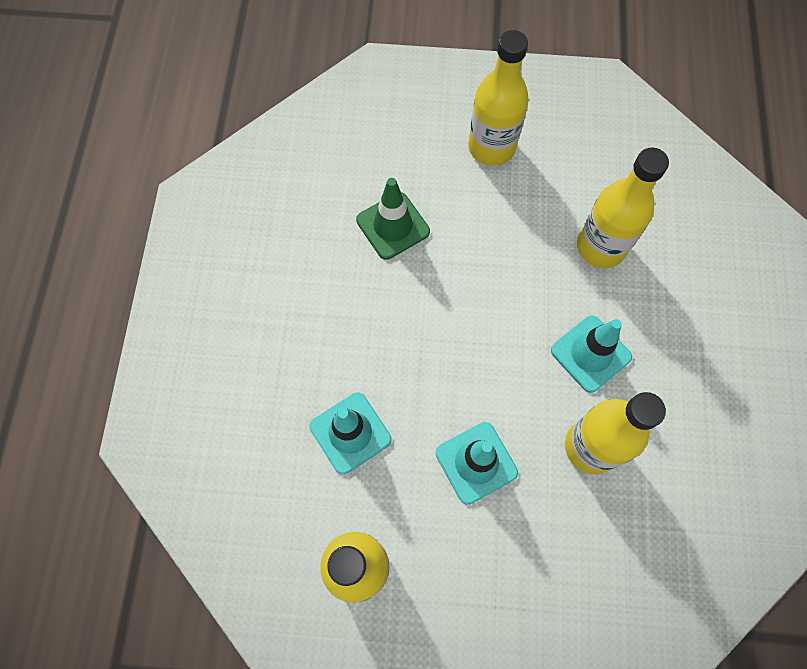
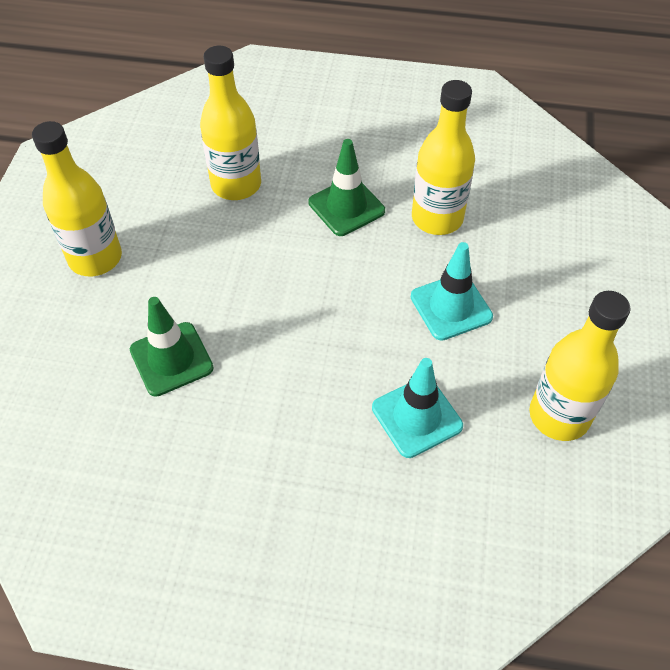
camera: 85 degrees left, 15 degrees down
turquoise traffic cone [551,315,632,393] -> green traffic cone [309,139,385,236]

